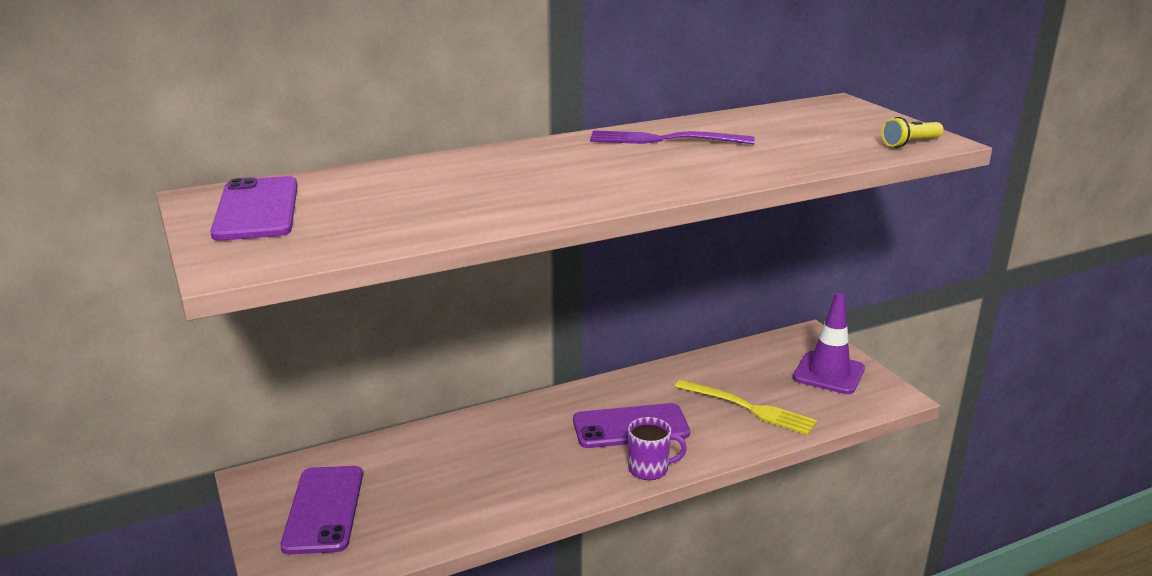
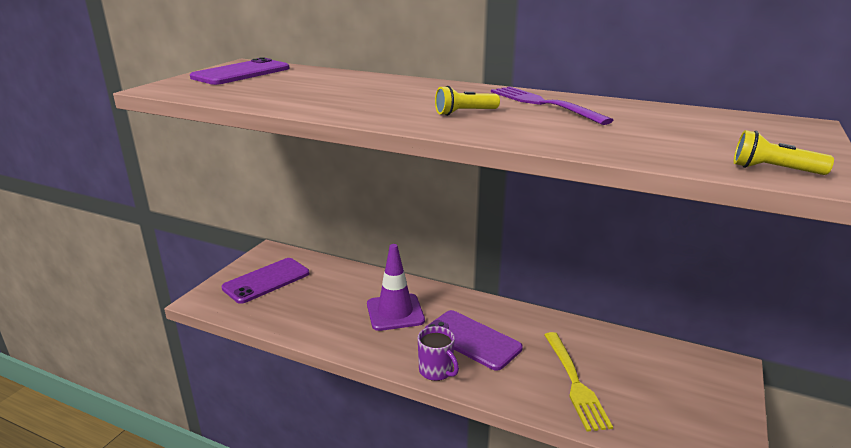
camera: 50 degrees right, 0 degrees up
purple traffic cone [793,293,865,394] -> purple traffic cone moved to [367,244,425,331]
none -> yellow flashlight [435,86,500,116]

